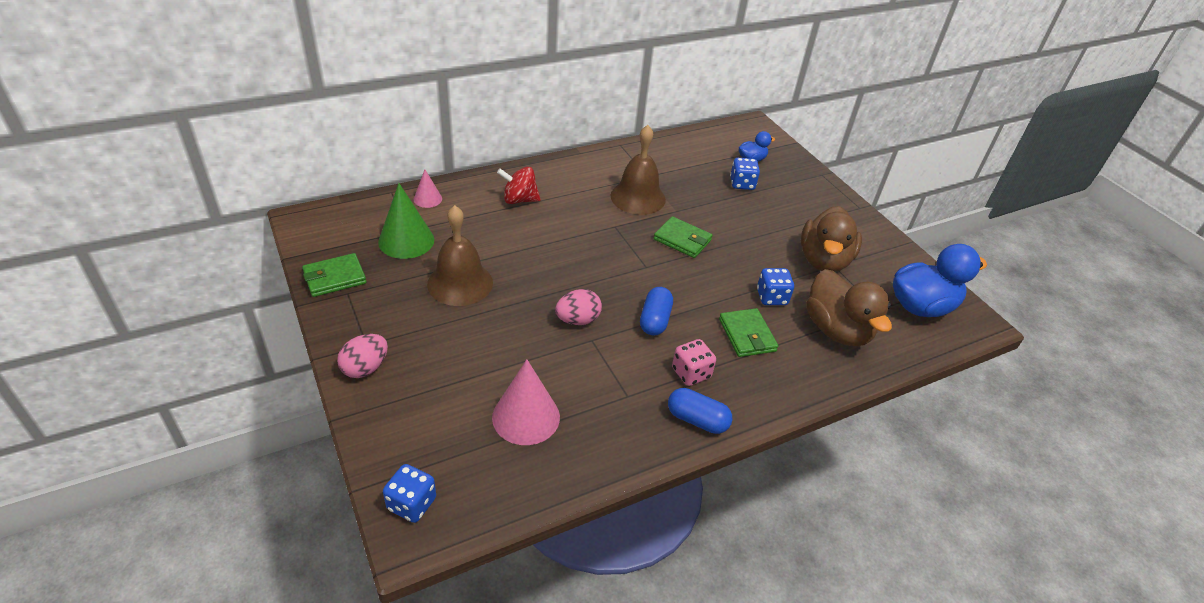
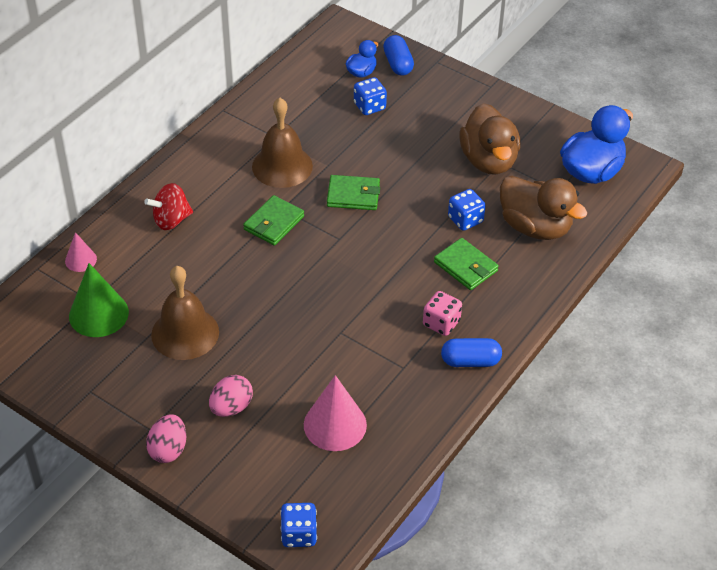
camera: 25 degrees left, 5 degrees up
green wallet [302,253,366,297] -> green wallet moved to [243,195,304,246]
pink egg [555,289,602,325] -> pink egg moved to [209,375,253,417]
blue capsule [640,287,673,336] -> blue capsule moved to [383,35,414,76]

